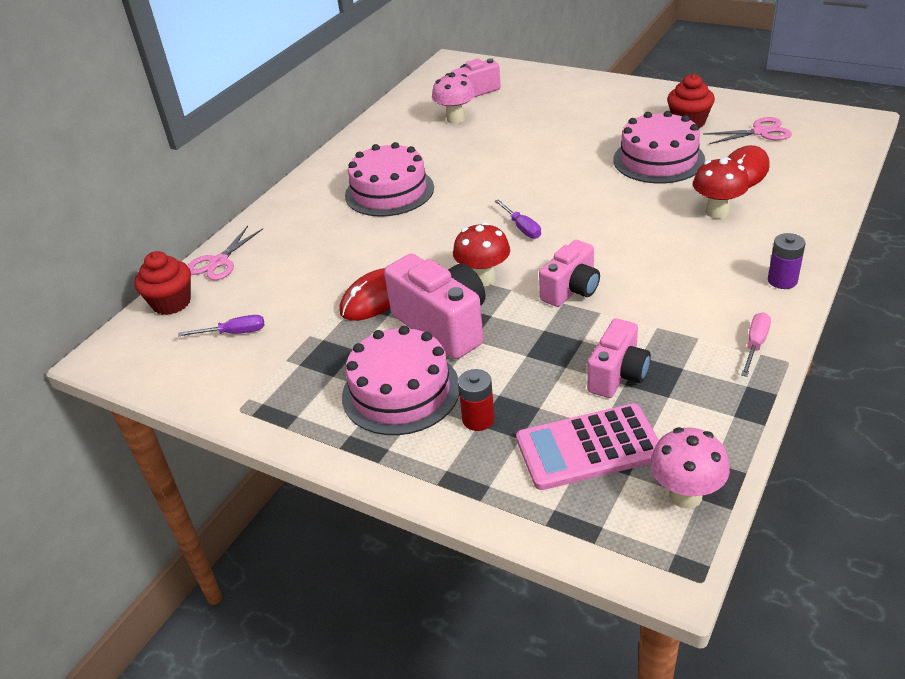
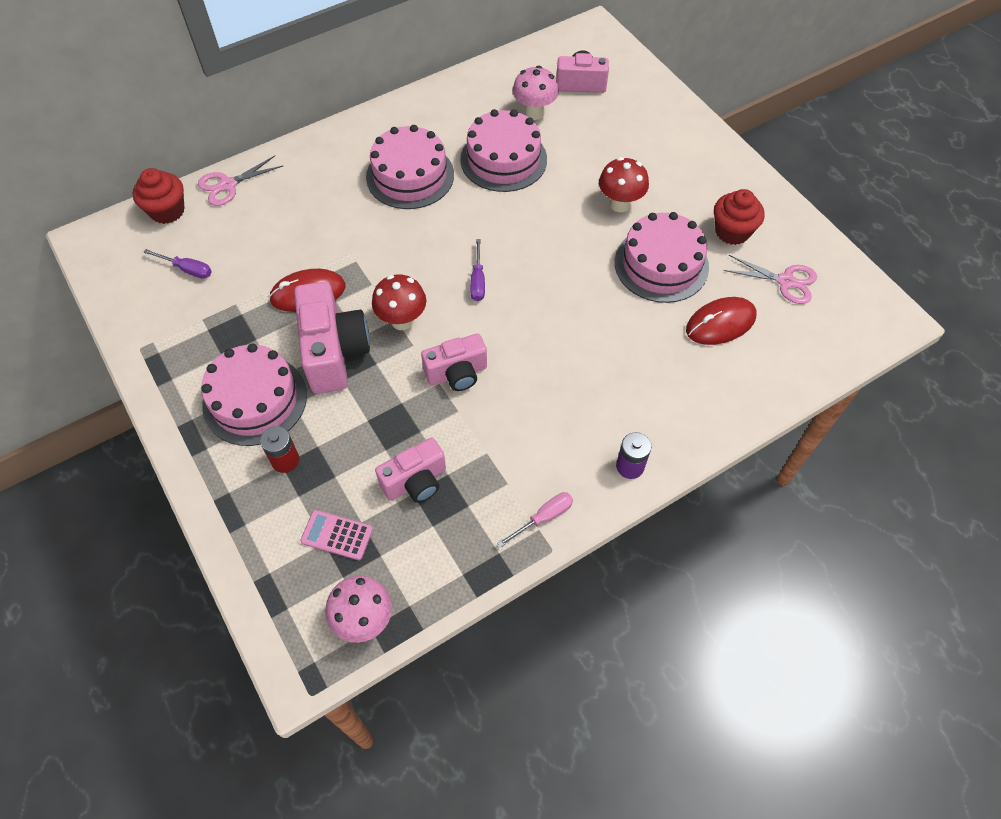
camera: 25 degrees right, 20 degrees up
pink calculator [516,403,659,490] -> pink calculator [300,510,373,560], size x0.57
red mushroom [693,157,749,219] -> red mushroom moved to [599,157,649,212]
none -> pink cake [460,109,547,192]

